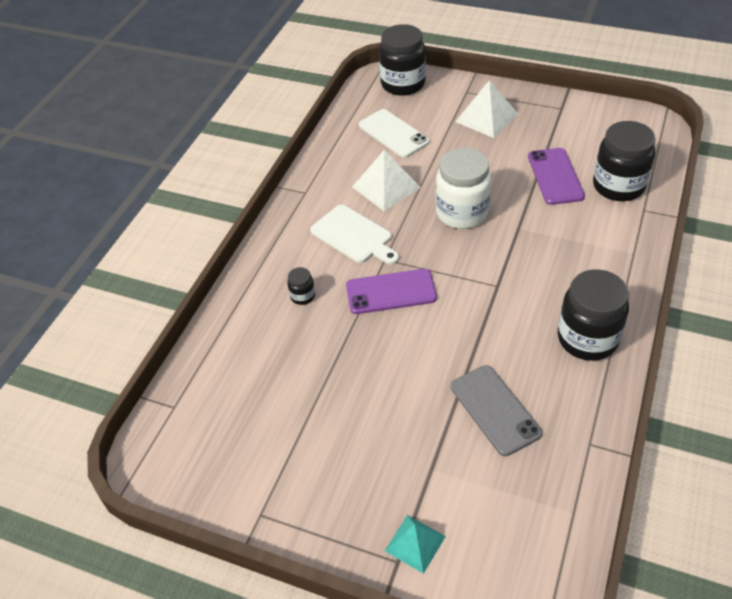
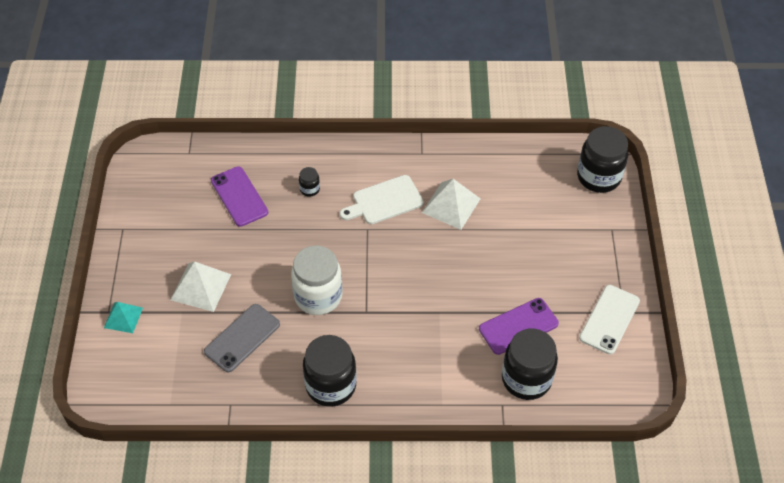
camera: 65 degrees right, 5 degrees up
white cutting board [310,205,399,265] -> white cutting board turned 45 degrees clockwise [340,175,424,224]
purple phone [346,269,437,314] -> purple phone moved to [211,166,268,227]
white phone [359,109,429,158] -> white phone moved to [579,285,640,354]
white jar [436,148,492,229] -> white jar moved to [291,246,342,315]
white pyramid [455,80,518,138] -> white pyramid moved to [170,261,231,312]

